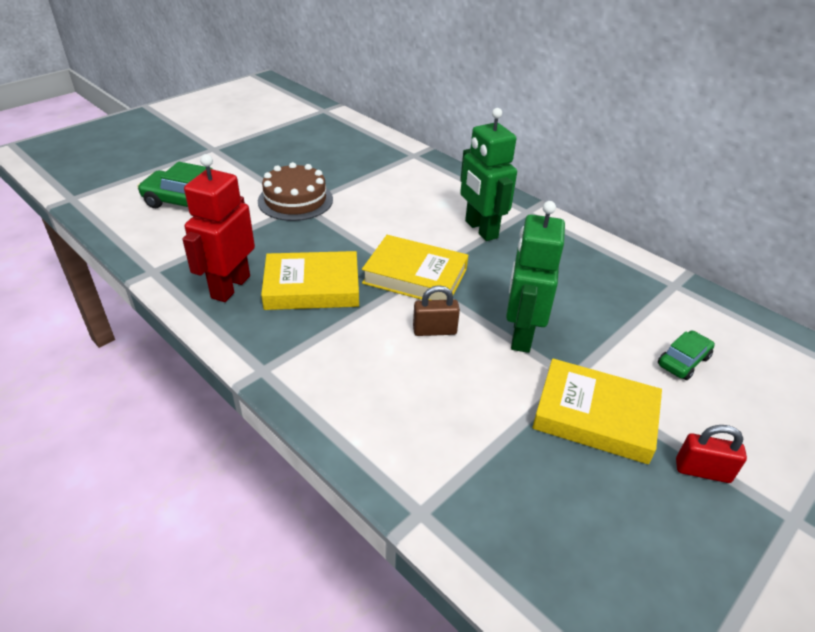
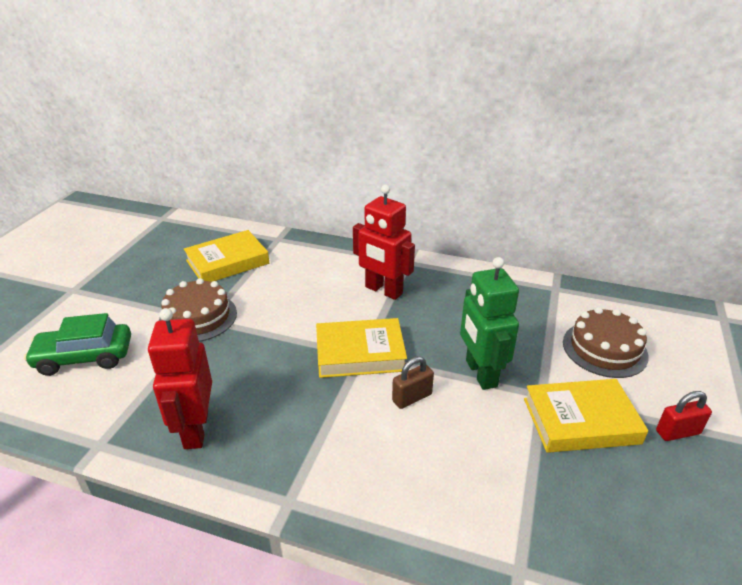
camera: 25 degrees left, 5 degrees down
yellow book [261,251,359,310] -> yellow book moved to [184,230,269,282]
green robot [460,108,517,241] -> red robot [353,185,415,300]
green car [658,330,715,380] -> brown cake [563,307,649,378]

